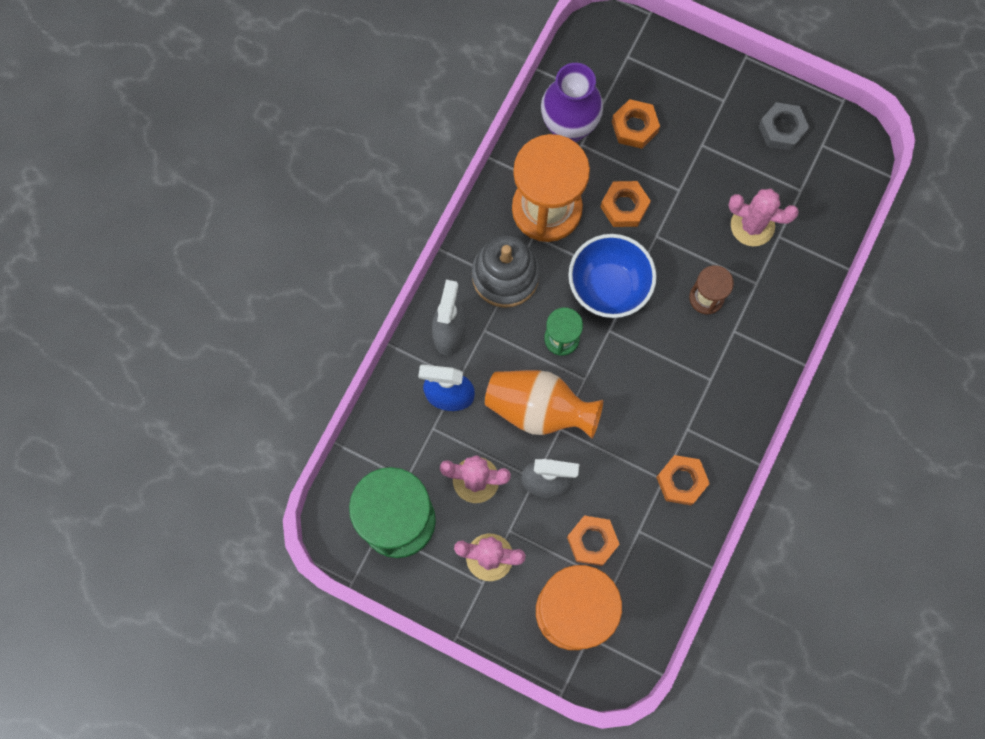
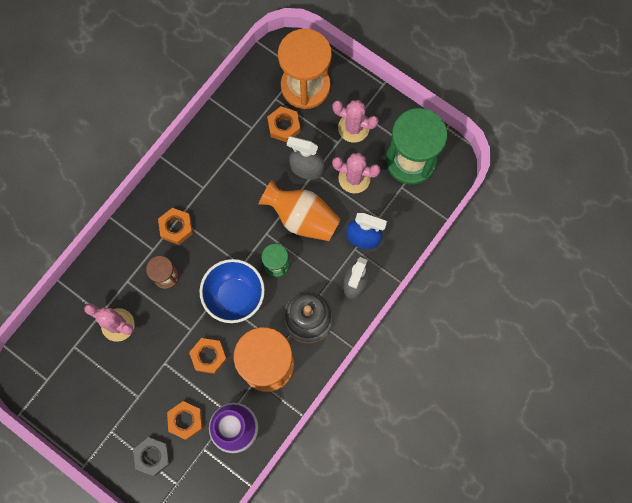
camera: 170 degrees left, 0 degrees up
orange nut [656,455,710,505] -> orange nut moved to [158,208,193,245]
grey nut [758,102,809,151] -> grey nut moved to [133,437,171,476]

